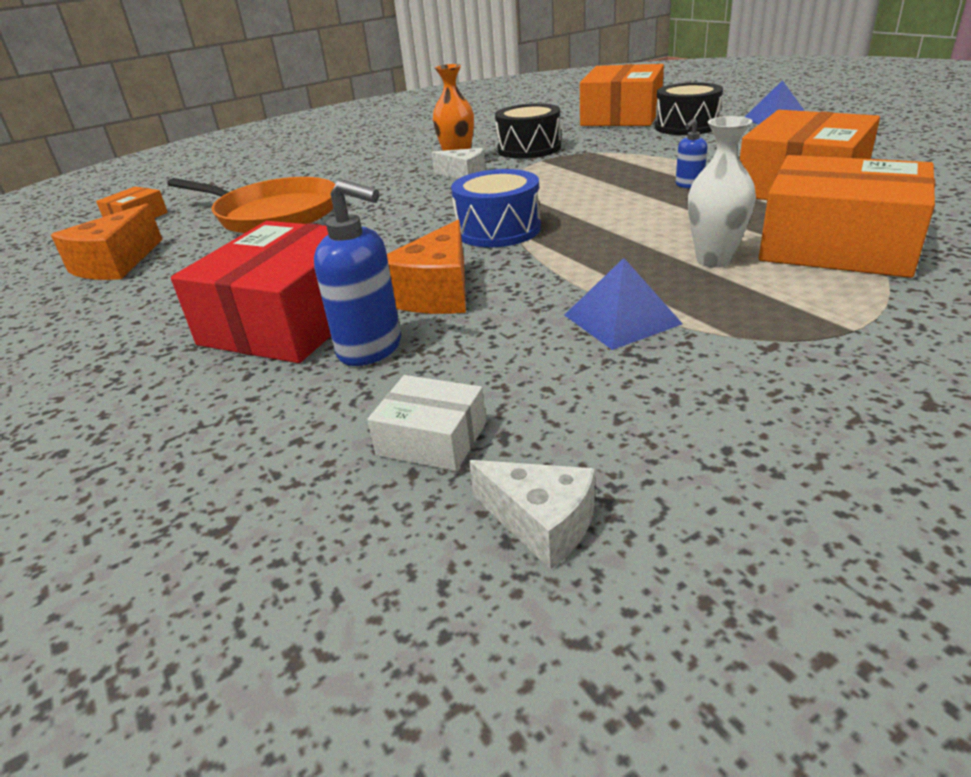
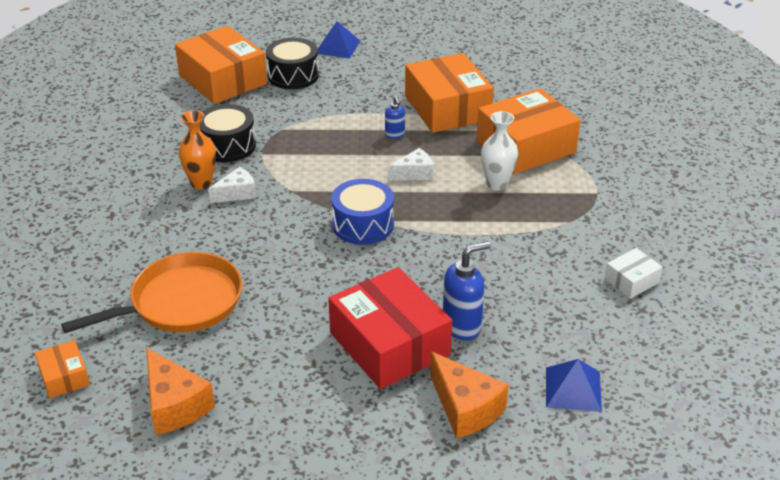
camera: 60 degrees left, 5 degrees up
white box [367,375,486,471] -> white box moved to [605,248,663,299]
orange cheese [387,220,466,314] -> orange cheese moved to [430,352,509,439]
white cheese [469,460,595,569] -> white cheese moved to [388,148,433,181]
blue pyramid [564,258,683,350] -> blue pyramid moved to [546,359,602,412]

